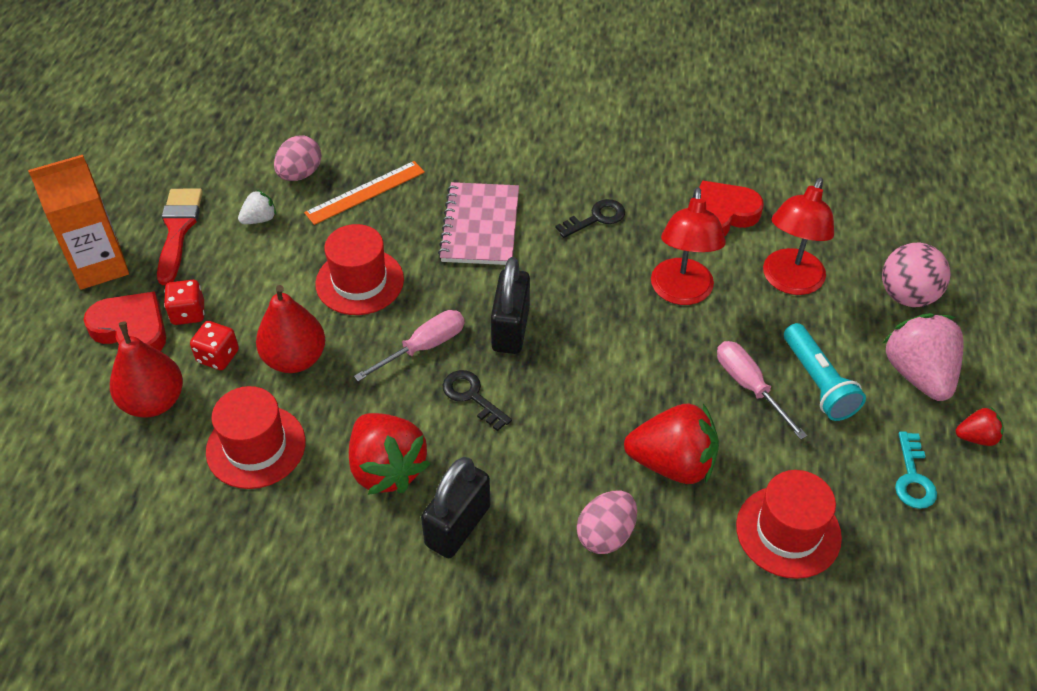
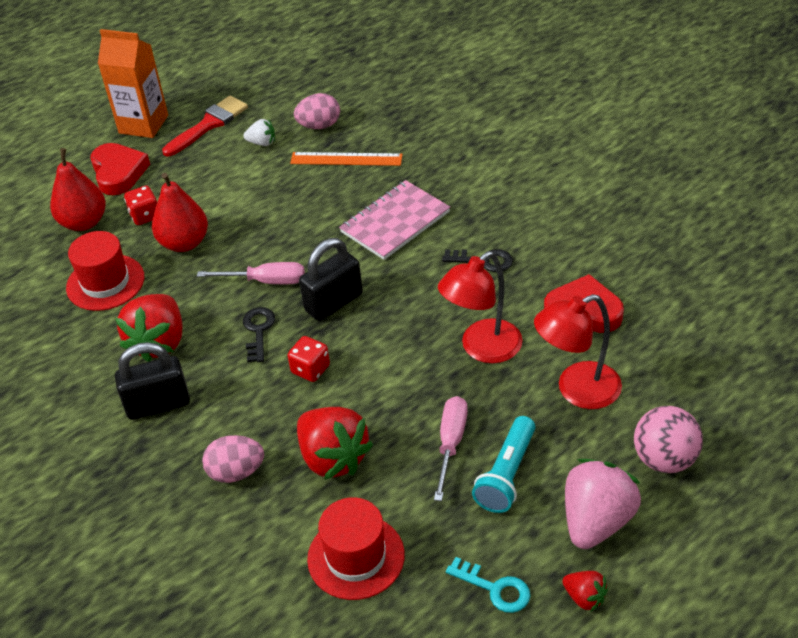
camera: 45 degrees right, 5 degrees down
red dice [164,280,205,325] -> red dice moved to [288,336,330,382]
red hat [315,224,404,315] -> none
turquoise key [895,432,937,509] -> turquoise key turned 105 degrees counterclockwise [446,557,531,613]

